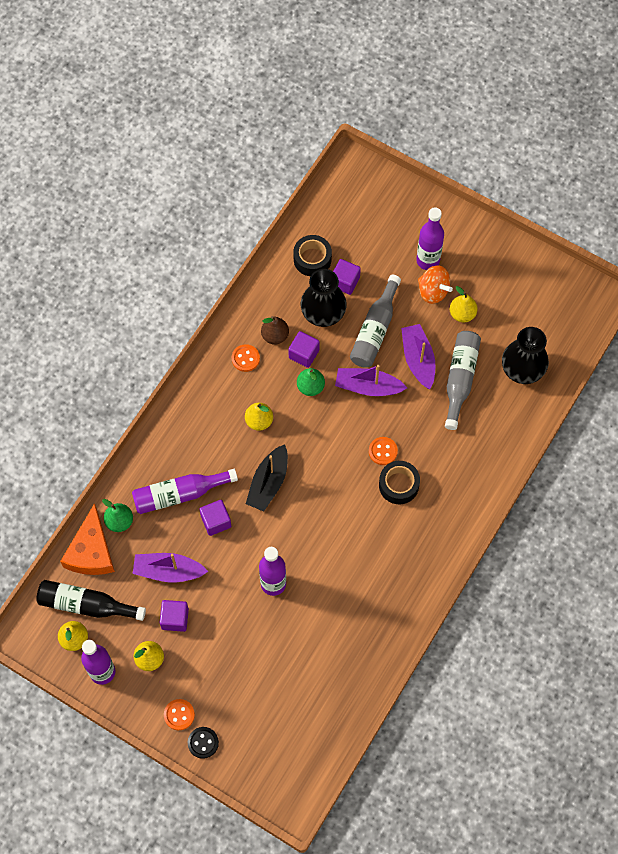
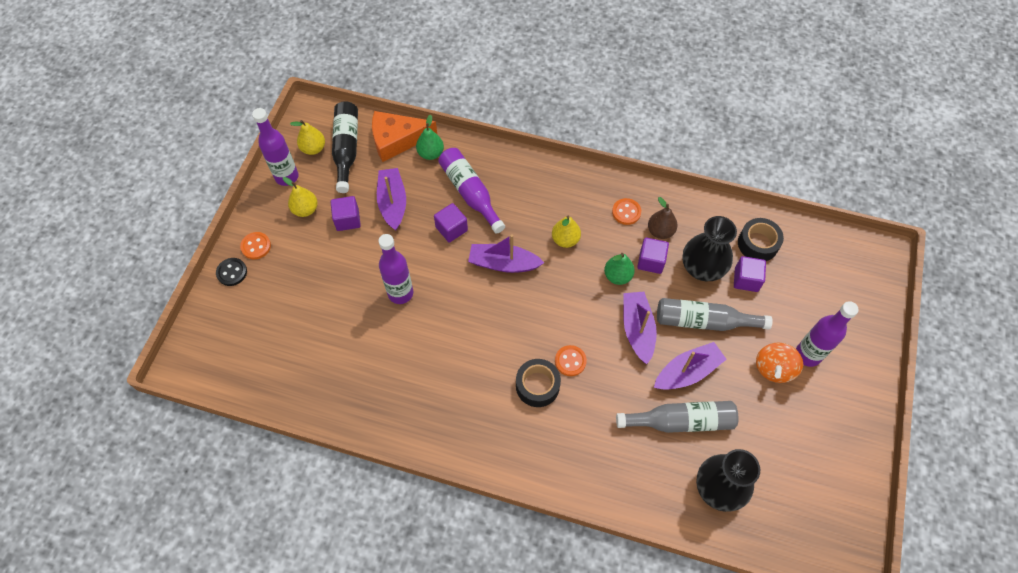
camera: 75 degrees right, 5 degrees down
black boat [246,444,288,512] -> purple boat [468,234,544,273]
yellow pear [450,286,478,322] -> none

